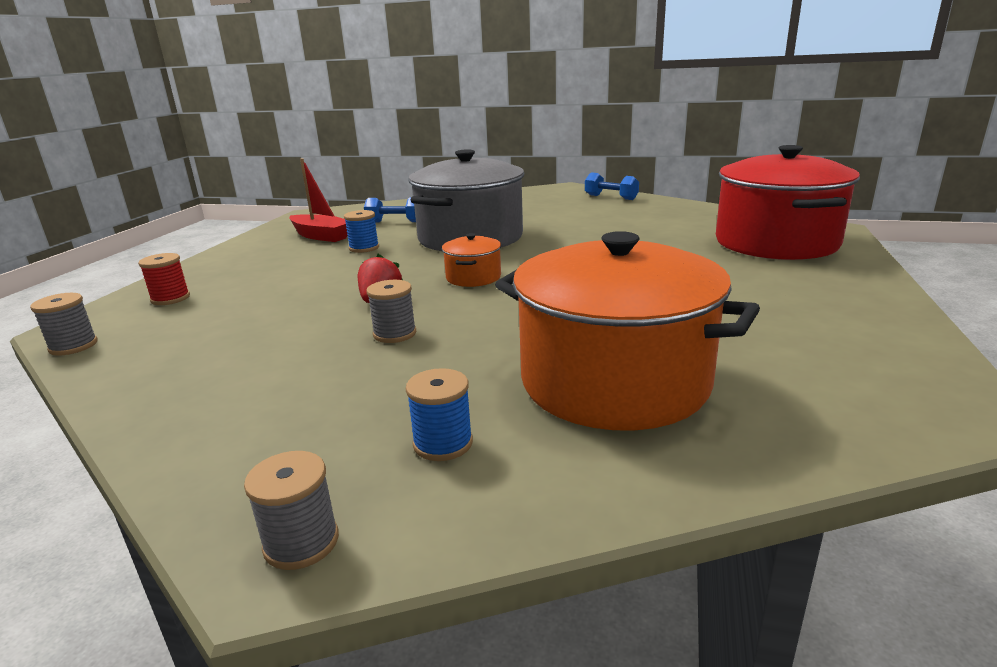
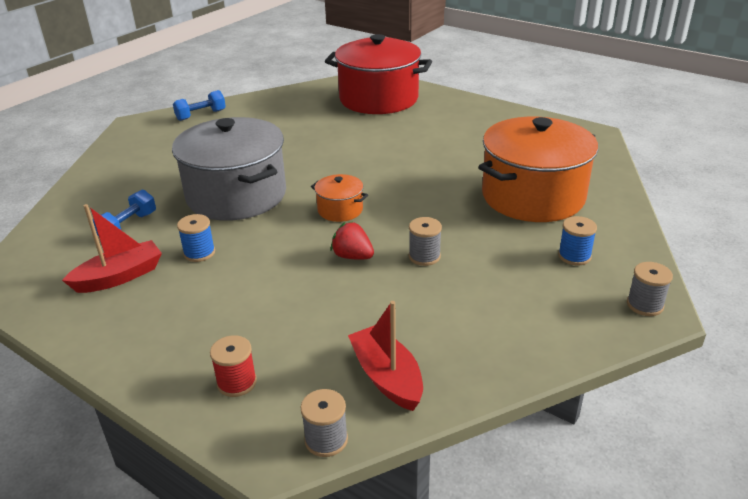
camera: 70 degrees left, 10 degrees up
none -> red boat [348,301,423,411]

